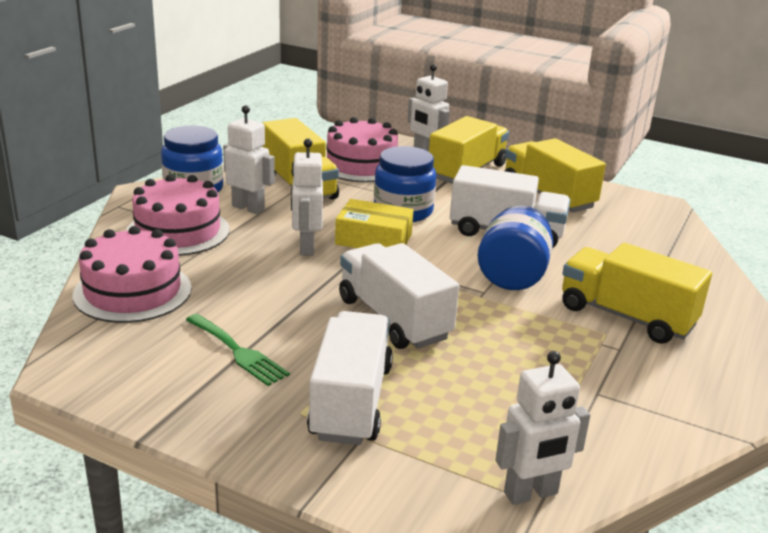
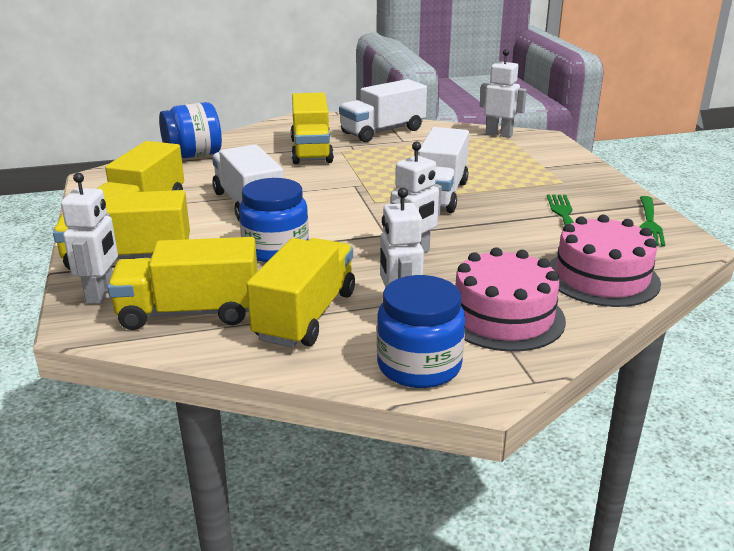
camera: 130 degrees left, 0 degrees up
white truck [307,311,393,445] -> white truck moved to [339,79,427,142]
pink cake [326,117,398,182] -> yellow truck [107,237,258,330]
yellow box [335,199,413,248] -> none
blue jar [478,205,553,290] -> blue jar moved to [159,102,222,158]
none -> green fork [639,196,665,247]

